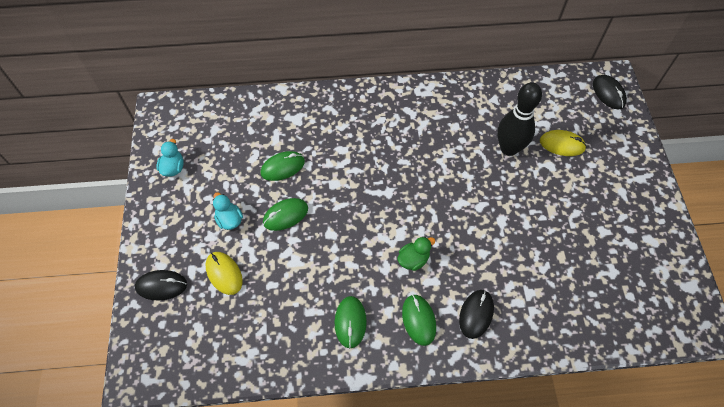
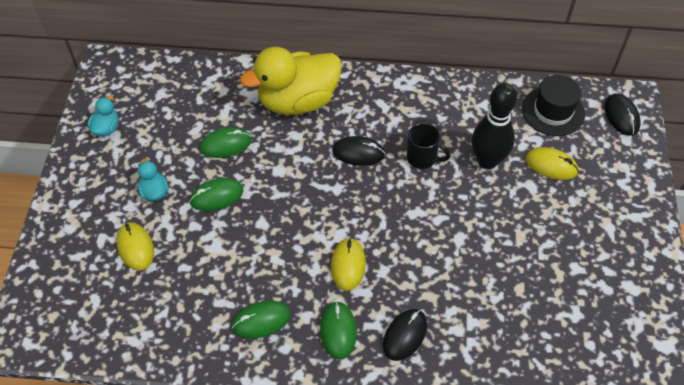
camera: 10 degrees right, 5 degrees down
black mouse [135,270,187,300] -> black mouse moved to [332,136,385,166]
green mouse [335,296,367,348] -> green mouse turned 60 degrees clockwise [232,300,291,339]
green duck [397,237,435,271] -> yellow mouse [331,238,366,291]
none -> yellow duck [240,47,342,115]
none -> black mug [406,123,450,169]
none -> black hat [522,75,585,136]

